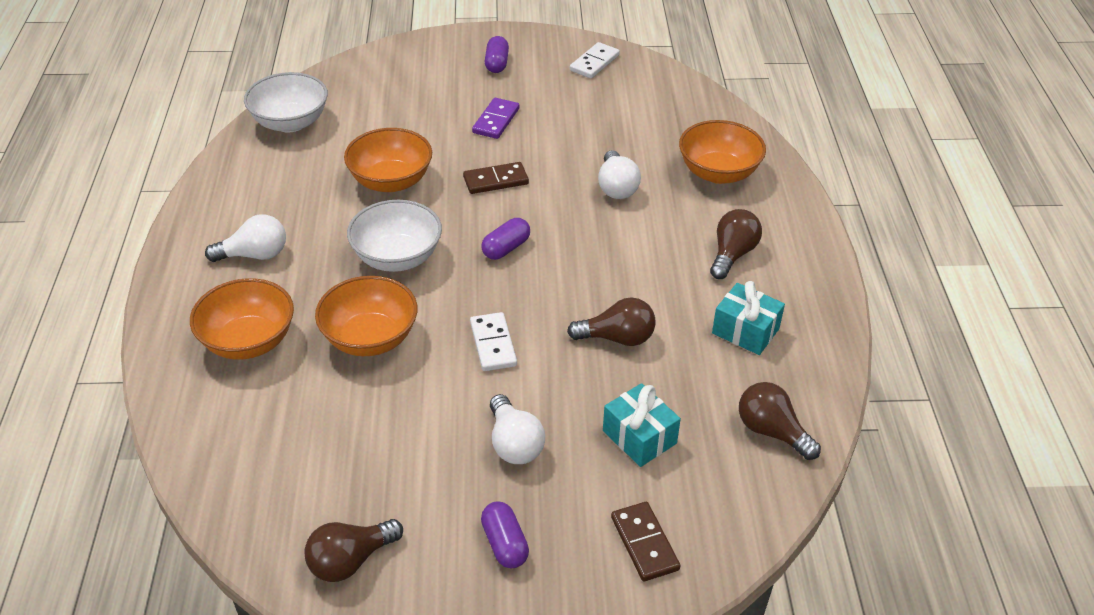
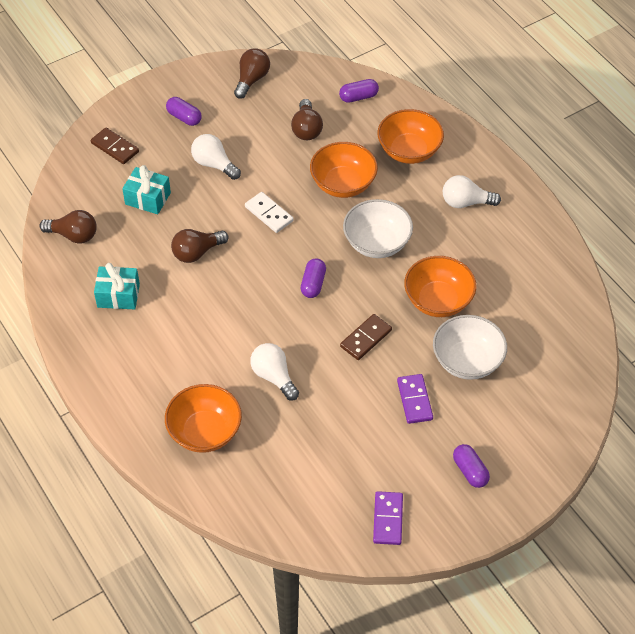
camera: 150 degrees right, 10 degrees up
white light bulb [205,214,286,262] -> white light bulb turned 45 degrees clockwise [443,175,501,208]
white bowl [244,72,328,132] -> white bowl moved to [433,315,507,380]
white domino [570,42,620,79] -> purple domino [373,491,403,545]
brown light bulb [710,209,762,279] -> brown light bulb moved to [291,99,323,140]
none -> purple capsule [339,79,379,103]

